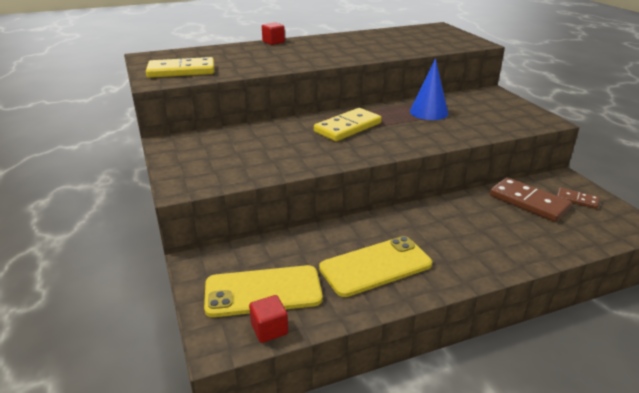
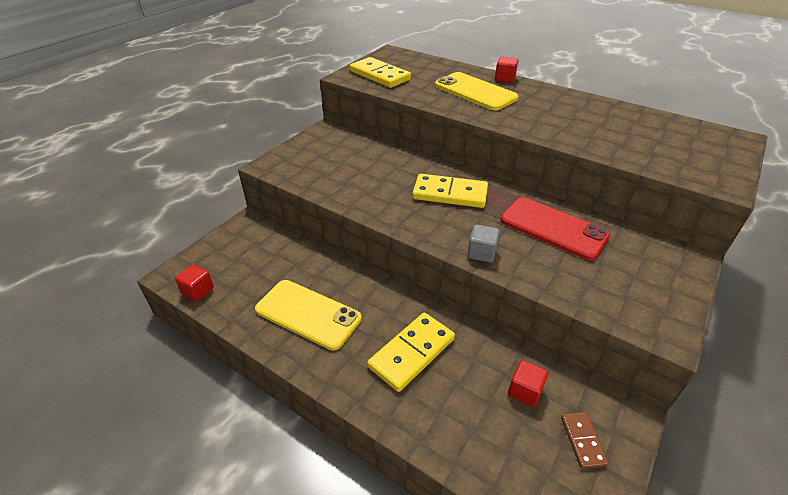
camera: 55 degrees right, 10 degrees up
yellow phone [204,265,323,317] -> yellow phone moved to [435,72,519,110]
blue cone [410,58,448,120] -> red phone [500,197,610,260]
brown domino [489,177,572,222] -> red cube [508,360,548,407]
none -> yellow domino [367,313,455,392]
none -> grey cube [467,224,500,263]

